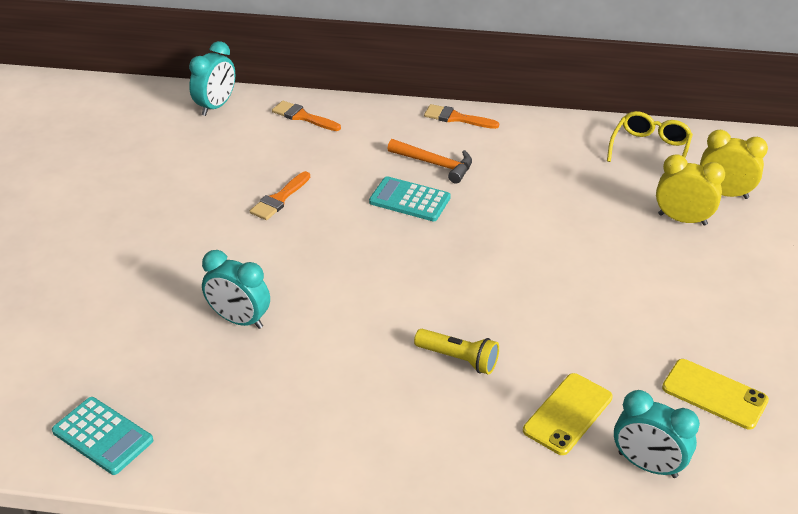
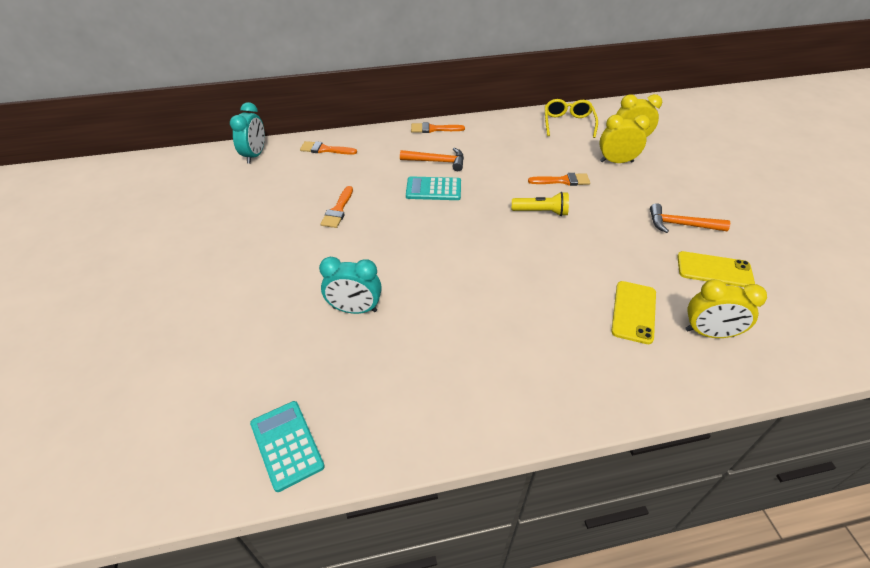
camera: 20 degrees left, 5 degrees up
turquoise calculator [52,397,153,475] -> turquoise calculator turned 135 degrees counterclockwise [250,401,325,492]
yellow flashlight [414,329,499,375] -> yellow flashlight moved to [512,192,569,216]
turquoise clock [614,390,700,478] -> yellow clock [686,279,767,338]
none -> orange brush [528,173,590,186]
none -> orange hammer [650,203,730,233]

